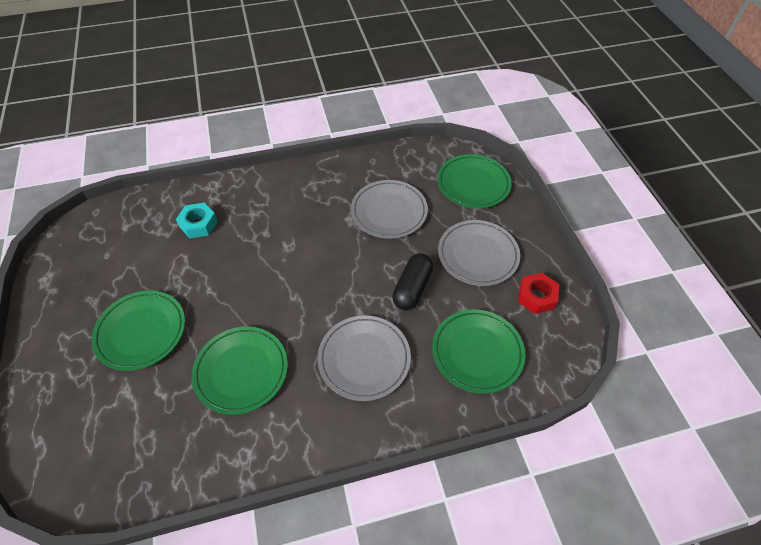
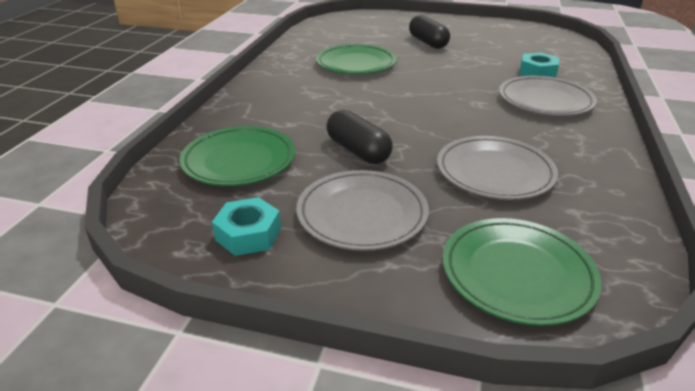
camera: 120 degrees right, 20 degrees down
green plate [91,290,185,371] -> black capsule [409,15,450,49]
grey plate [318,315,411,401] -> grey plate moved to [499,76,597,116]
red nut [518,273,559,314] -> turquoise nut [212,197,281,256]

